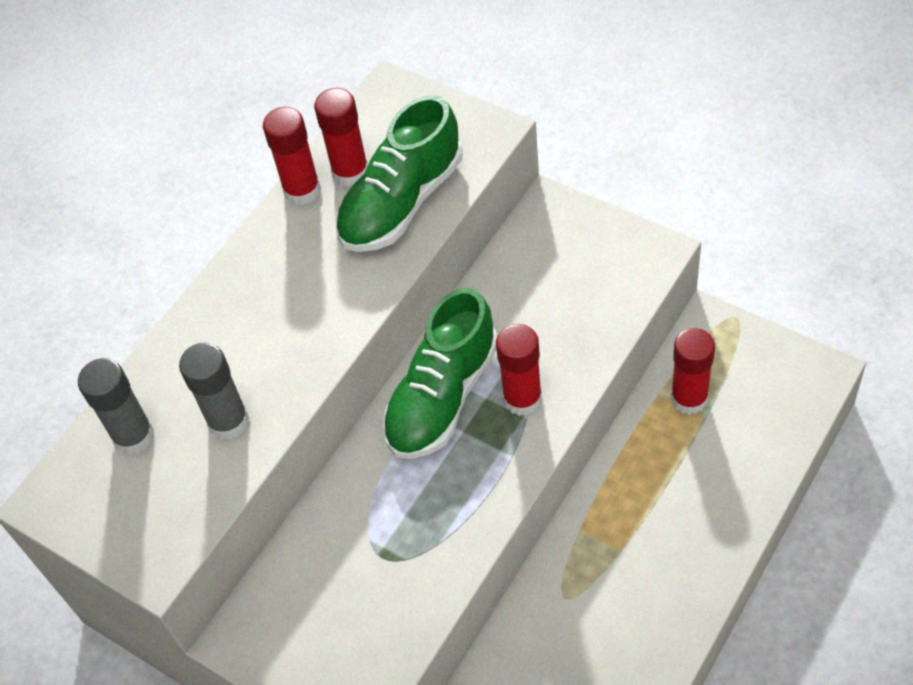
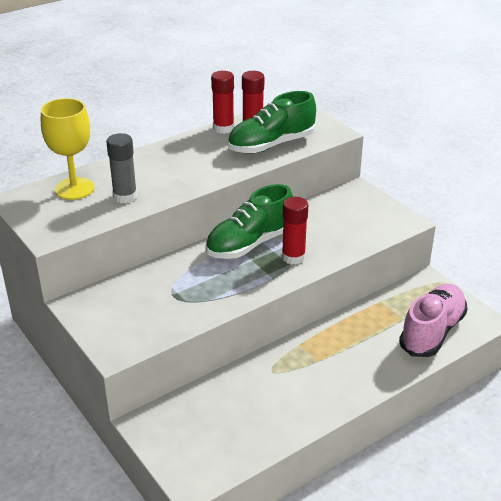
camera: 15 degrees right, 20 degrees down
grey glue stick [78,358,154,455] -> yellow goblet [41,98,94,200]
red glue stick [671,328,715,415] -> none
none -> pink shoe [399,284,468,357]

